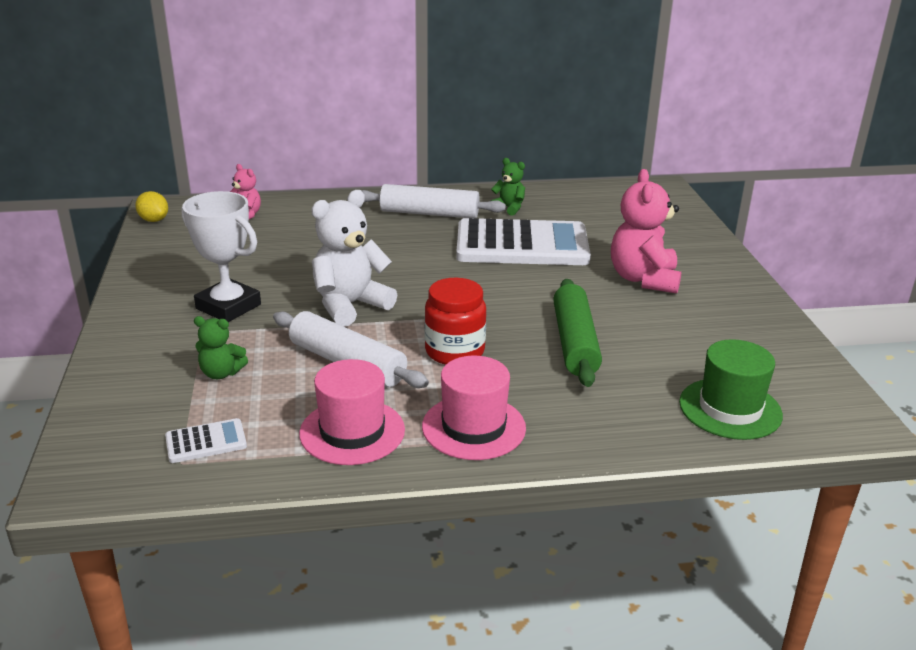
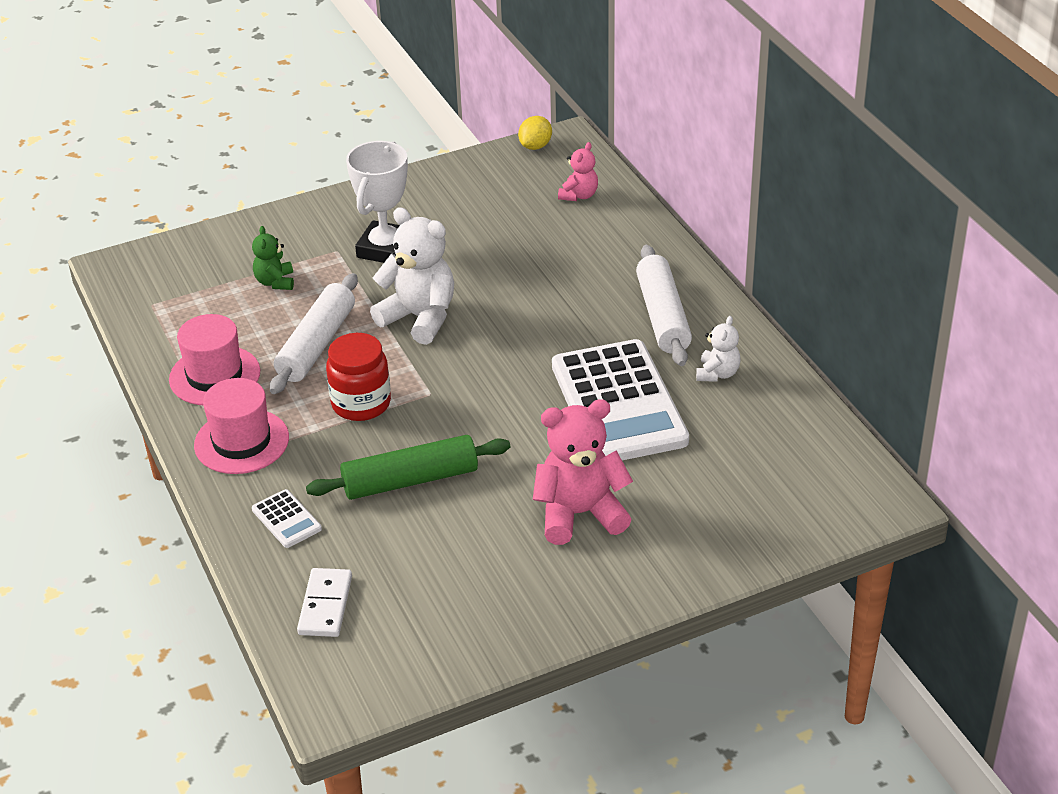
camera: 75 degrees right, 10 degrees up
white calculator [165,418,247,463] -> white calculator moved to [252,489,322,548]
green teddy bear [491,158,525,216] -> white teddy bear [696,316,741,382]
green hat [679,339,783,440] -> white domino [297,568,352,637]

